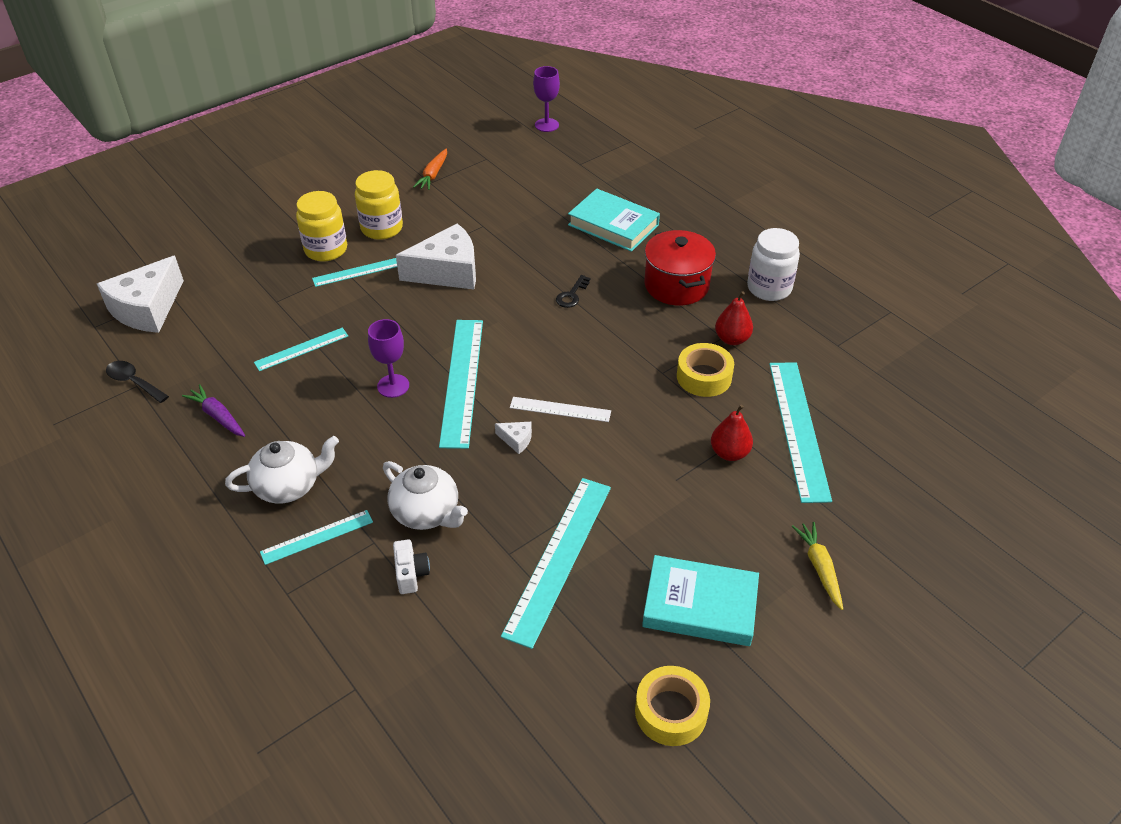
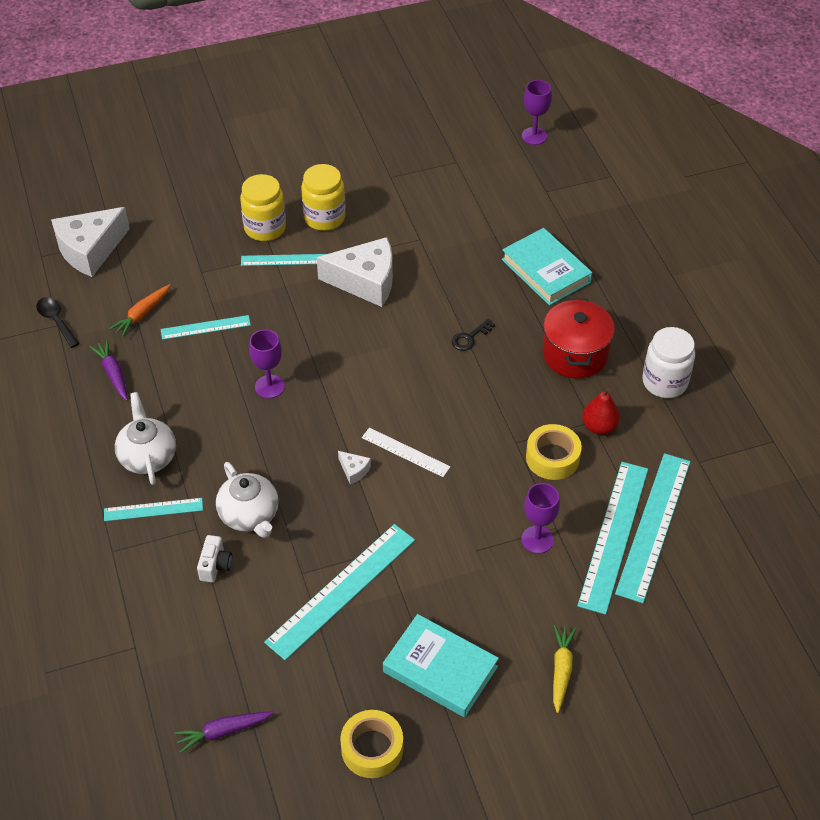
camera: 20 degrees right, 5 degrees up
white teapot [225,436,339,504] -> white teapot turned 105 degrees counterclockwise [115,392,176,485]
orange carrot [413,149,447,190] -> orange carrot moved to [109,284,171,337]
turquoise ruler [439,320,483,449] -> turquoise ruler moved to [615,453,691,603]
red pear [711,405,753,461] -> purple goblet [521,483,560,554]
none -> purple carrot [174,711,274,753]

